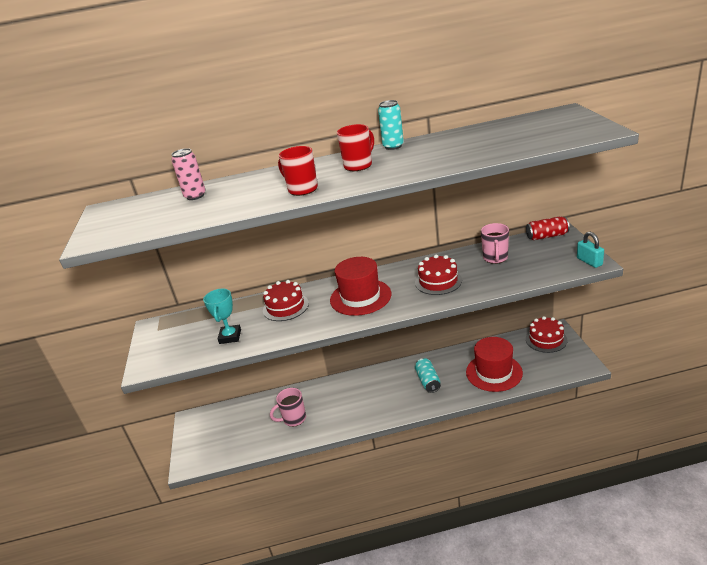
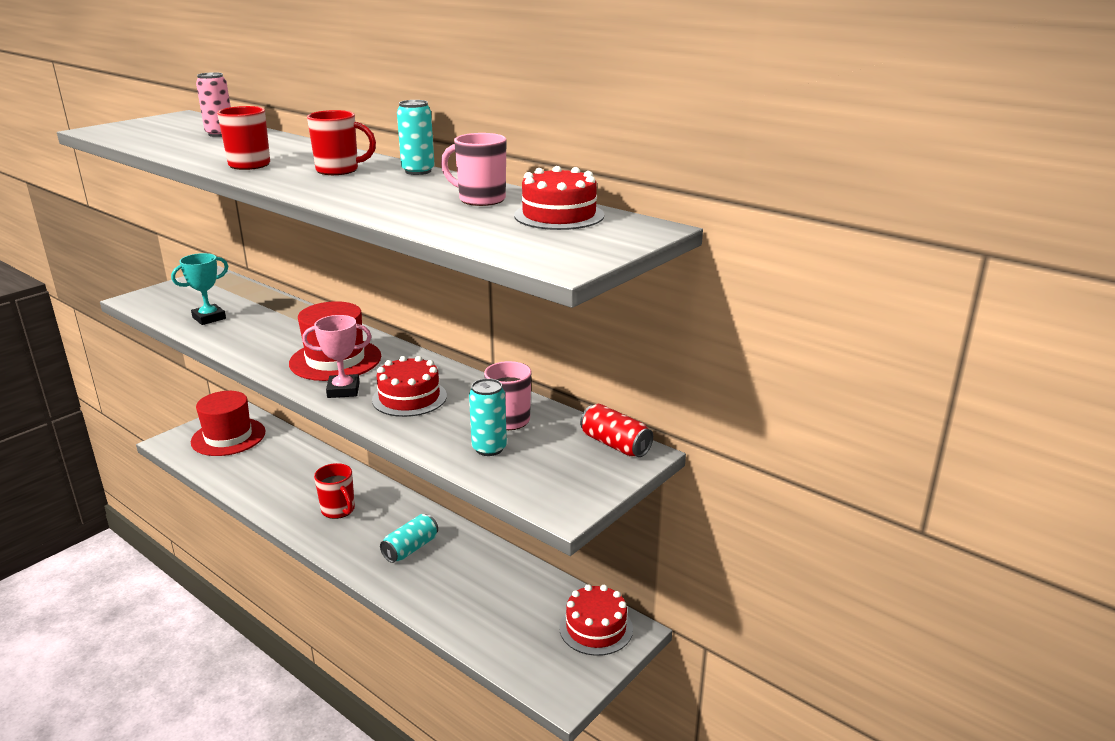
camera: 45 degrees right, 5 degrees down
red cake [263,280,309,321] -> red cake moved to [514,166,604,230]
pink mug [270,388,306,427] -> pink mug moved to [441,133,506,206]
red hat [466,337,523,392] -> red hat moved to [191,391,266,456]
turquoise padlock [577,232,604,268] -> none
none -> pink trophy [302,315,372,398]
none -> red mug [314,463,355,519]
none -> turquoise can [469,378,507,456]

